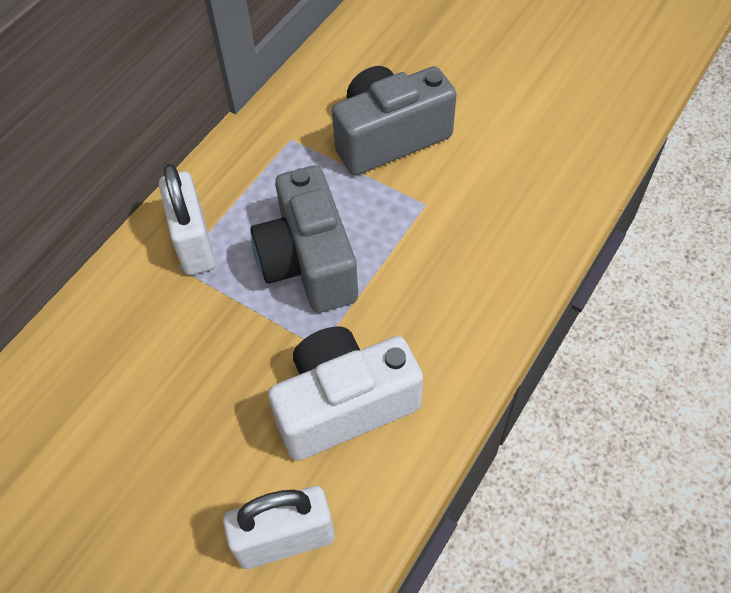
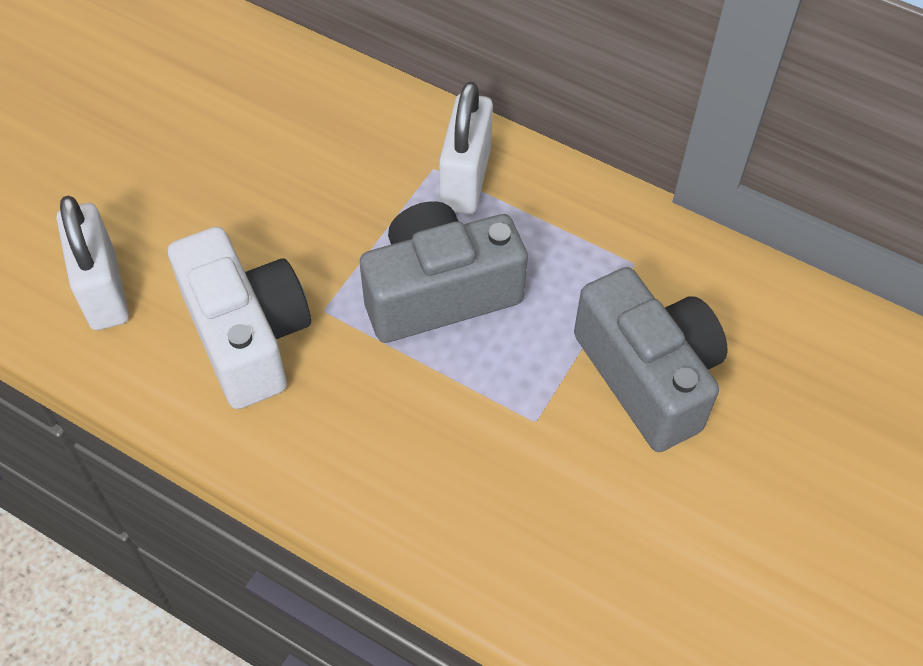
camera: 85 degrees right, 0 degrees up
white padlock [159,164,215,275] -> white padlock turned 60 degrees counterclockwise [439,81,493,214]

